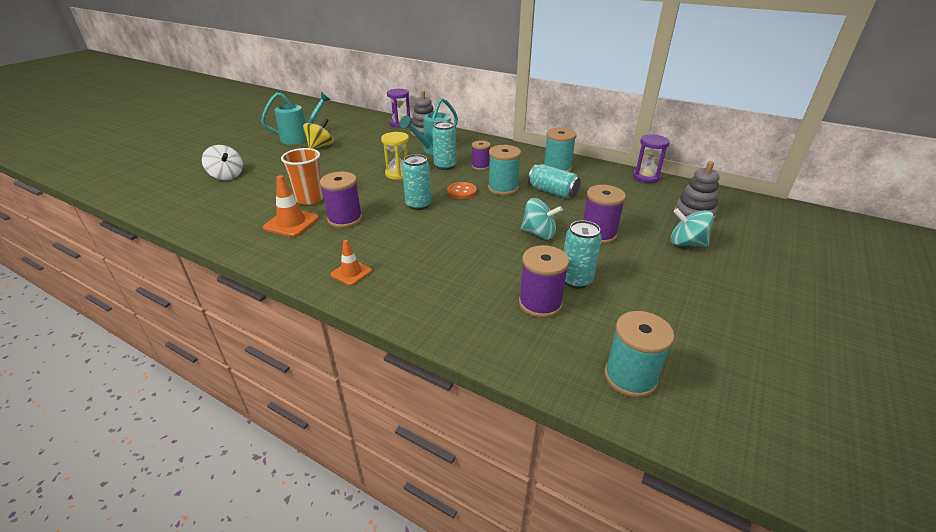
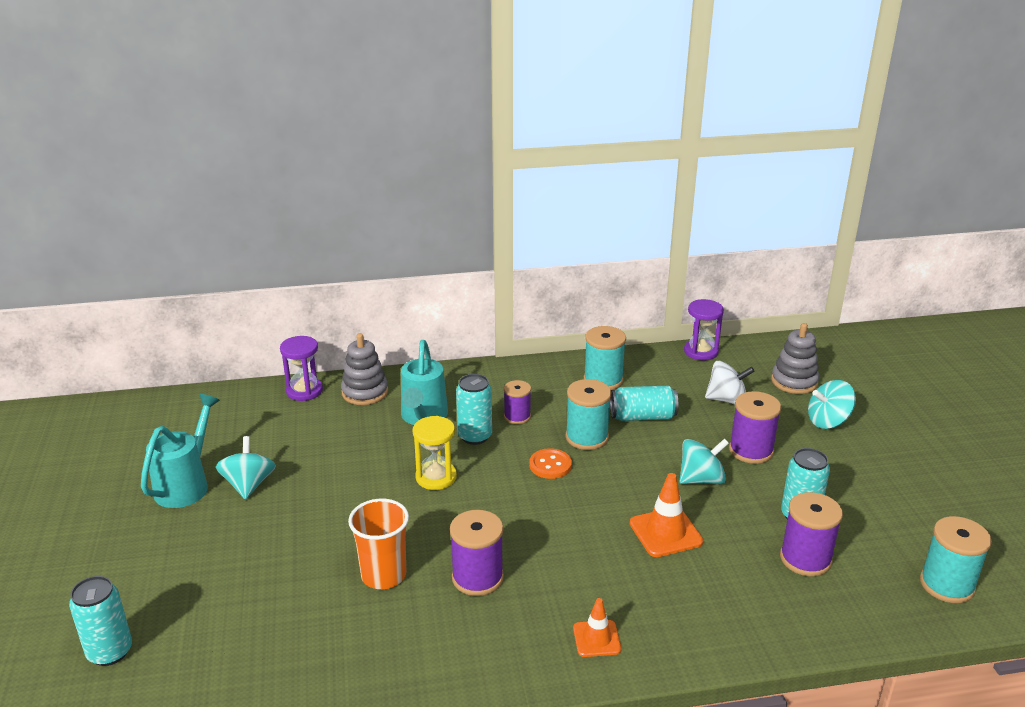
camera: 40 degrees left, 5 degrees down
white spinning top [202,145,243,180] -> white spinning top moved to [705,361,755,405]
orange traffic cone [263,175,319,237] -> orange traffic cone moved to [630,473,703,557]
yellow spinning top [303,118,334,149] -> turquoise spinning top [216,436,276,500]
turquoise can [402,154,431,210] -> turquoise can moved to [69,576,132,666]

